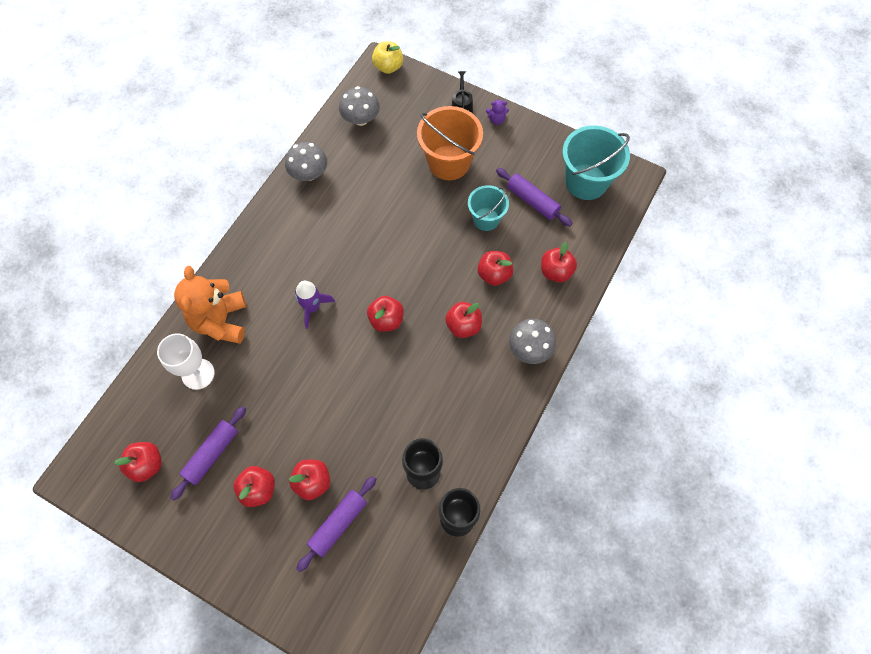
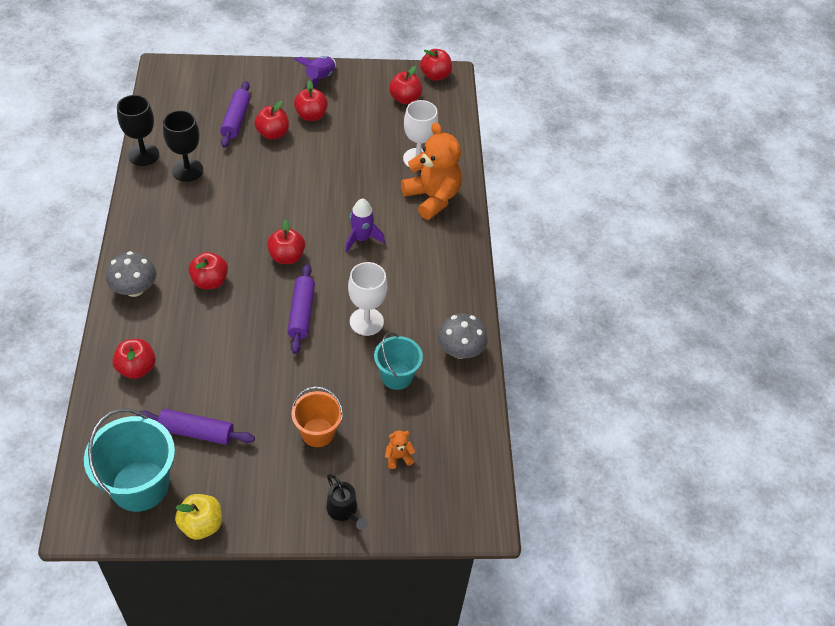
camera: 145 degrees right, 15 degrees down
purple rolling pin [170,406,246,501] -> purple rolling pin moved to [287,264,315,354]
grey mushroom [339,86,380,126] -> none
yellow apple [372,41,403,74] -> yellow apple moved to [175,494,222,540]
orange bucket [417,106,483,180] -> orange bucket [292,386,343,447], size x0.62
turquoise bucket [468,185,509,231] -> turquoise bucket moved to [374,332,423,390]
red apple [478,251,514,286] -> red apple moved to [420,49,452,81]
purple teddy bear [486,100,509,125] -> none
none -> purple rocket [294,56,336,89]
none -> white goblet [348,262,387,336]
none -> orange teddy bear [385,431,415,469]

